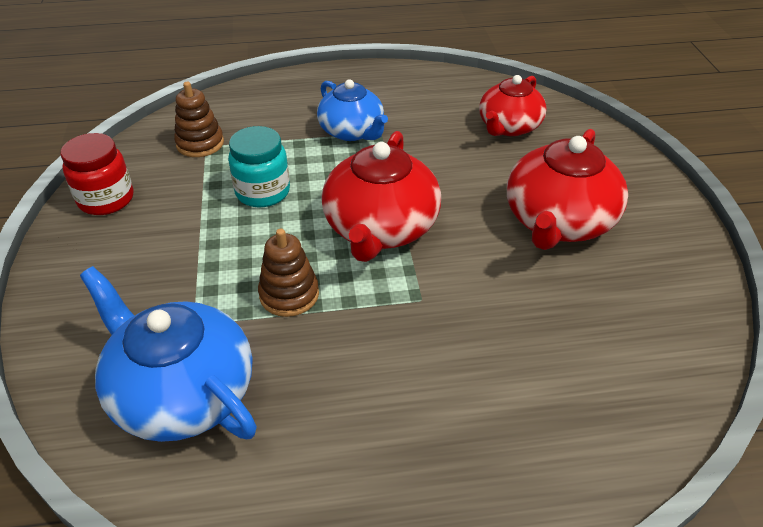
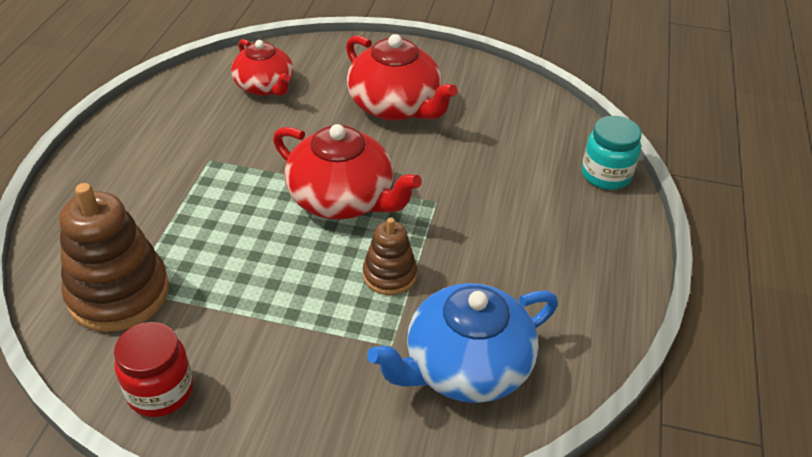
camera: 70 degrees left, 0 degrees up
brown stacking toy [174,82,224,157] -> brown stacking toy [59,183,169,332], size x1.78
turquoise jar [228,126,290,207] -> turquoise jar moved to [582,116,642,190]
blue teapot [317,79,388,141] -> none

